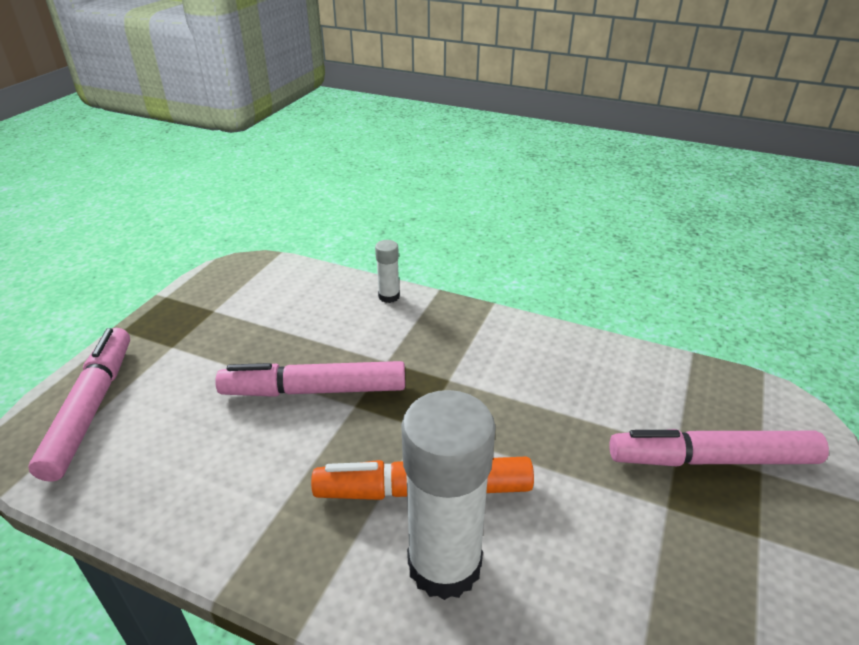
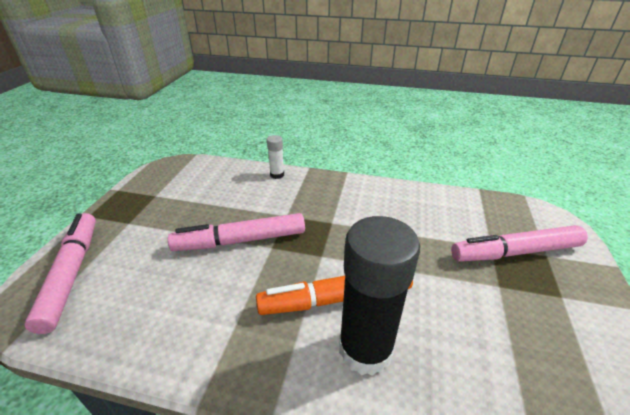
camera: 10 degrees left, 0 degrees up
white glue stick [401,390,496,600] -> black glue stick [339,216,420,376]

